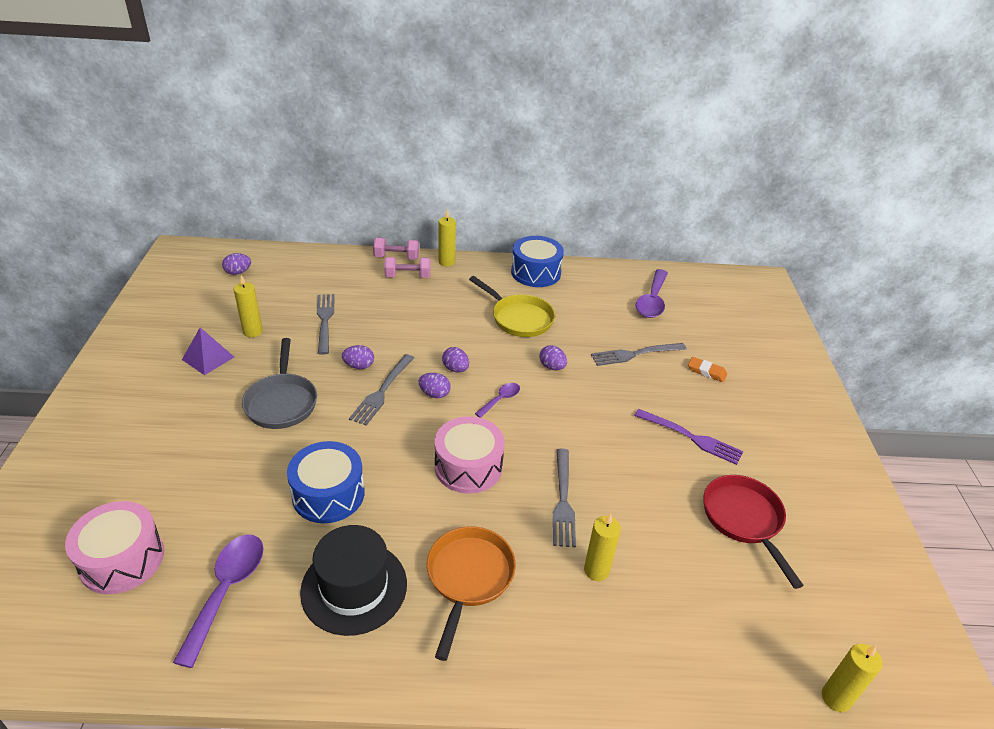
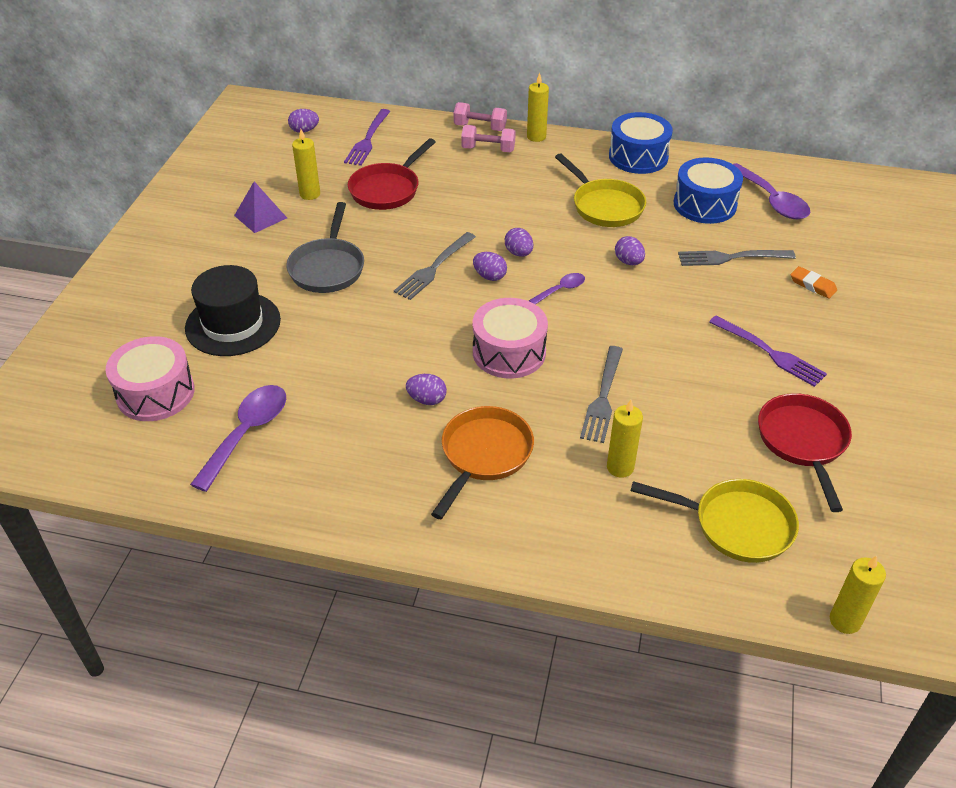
camera: 15 degrees right, 5 degrees up
blue drum [287,441,365,523] -> blue drum moved to [674,157,743,224]
black hat [300,525,407,636] -> black hat moved to [185,265,281,356]
grey fork [317,294,335,355] -> red pan [348,138,435,210]
purple egg [342,345,374,369] -> purple egg moved to [406,374,447,405]
purple spoon [636,269,668,318] -> purple spoon turned 60 degrees counterclockwise [733,163,810,219]
none -> purple fork [344,109,390,166]
none -> yellow pan [631,479,799,563]

